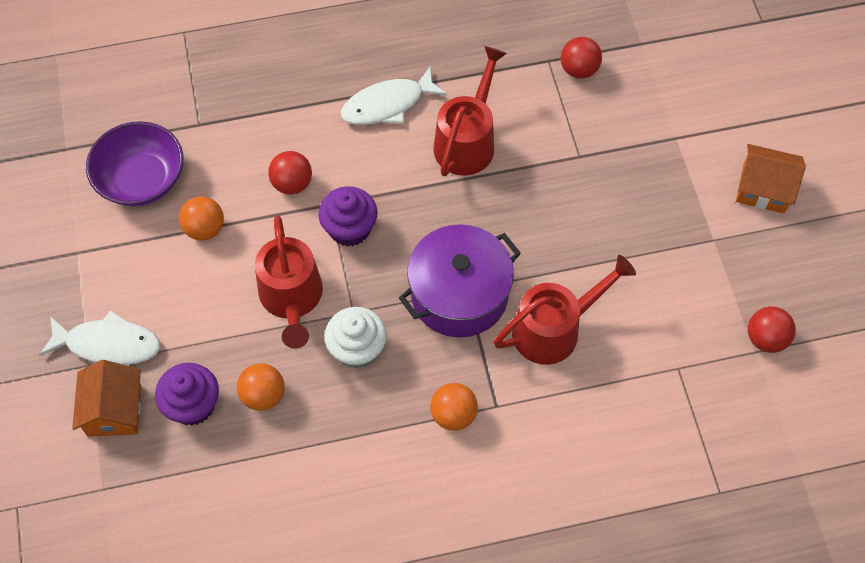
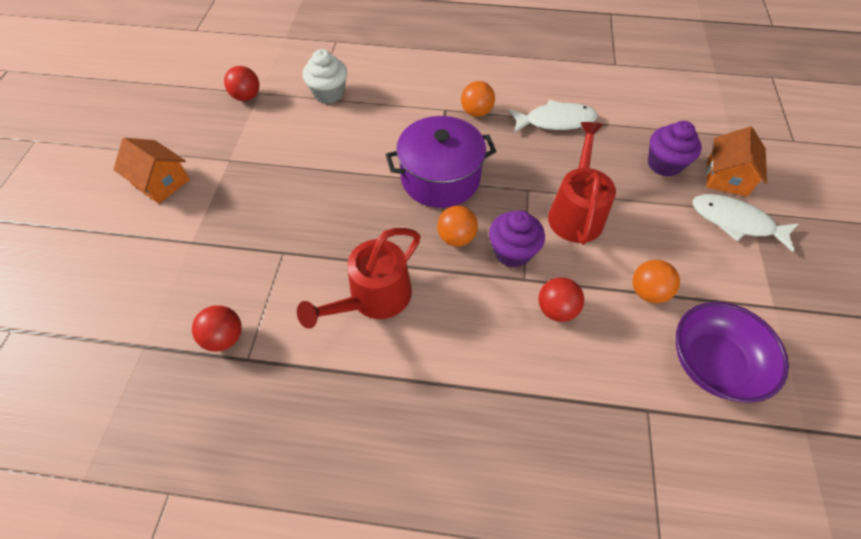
camera: 160 degrees left, 5 degrees down
orange ball [237,363,285,411] -> orange ball moved to [437,206,478,246]
white cupcake [325,307,387,369] -> white cupcake moved to [303,49,347,104]
white fish [341,66,447,125] -> white fish moved to [508,100,598,133]
red watering can [493,255,636,365] -> none

